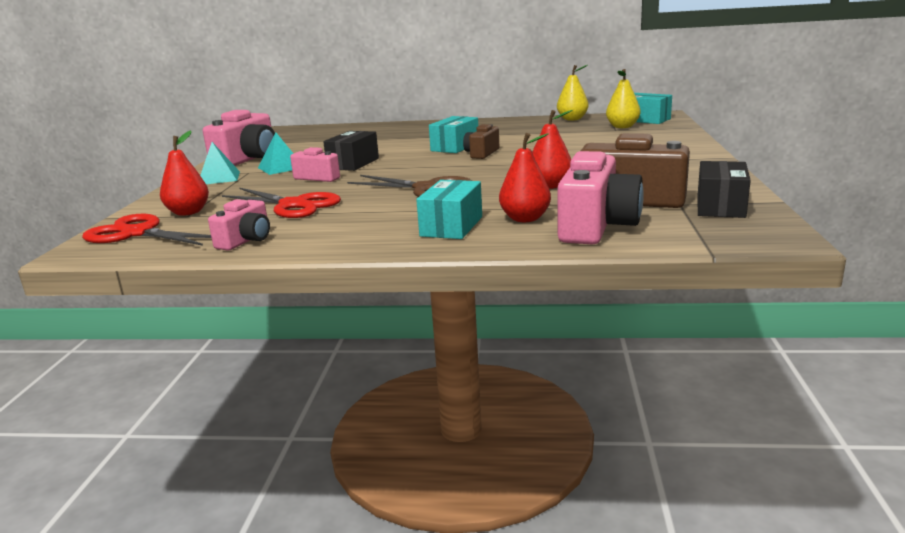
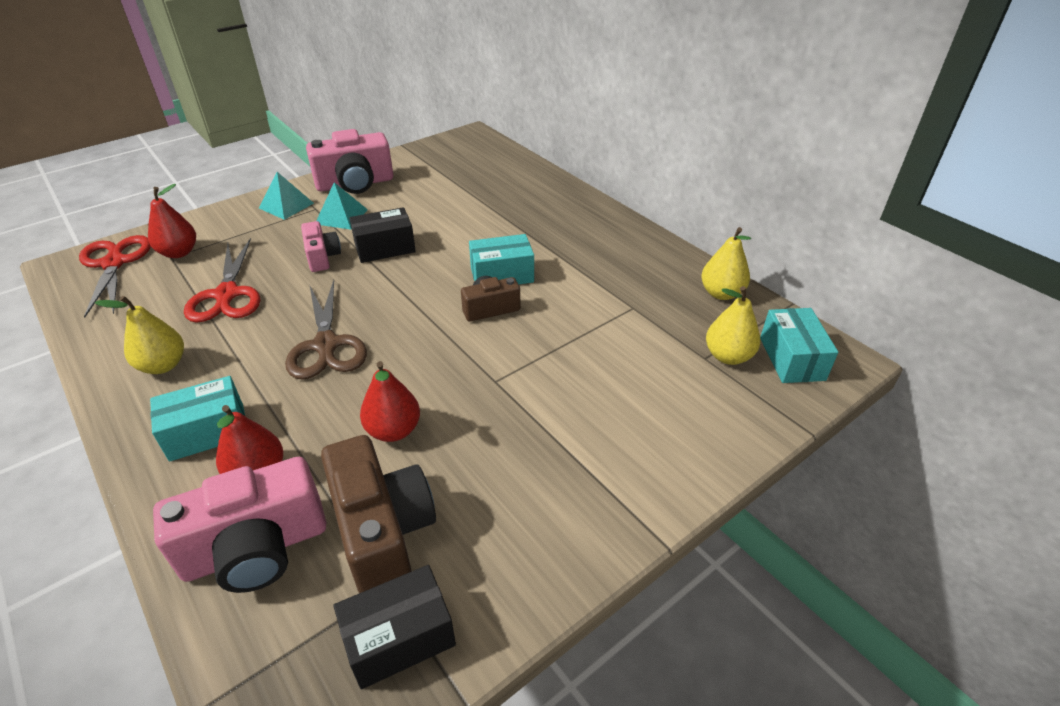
camera: 45 degrees right, 20 degrees up
pink camera [208,199,270,250] -> none
none -> yellow pear [95,296,184,374]

